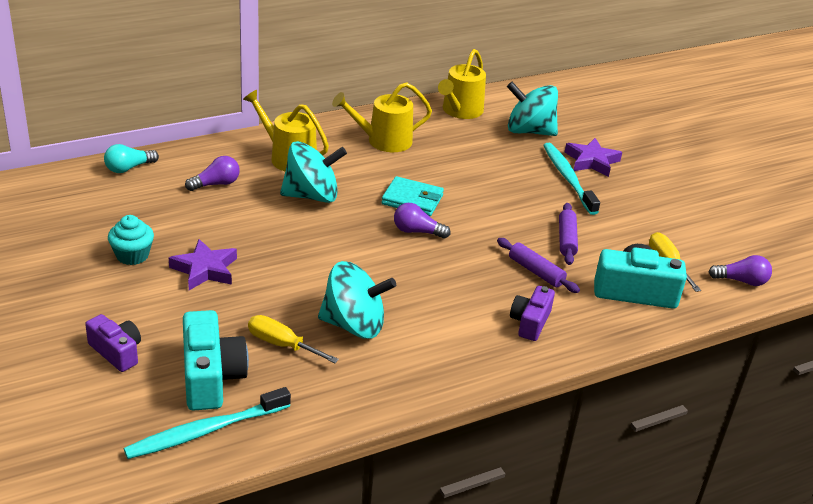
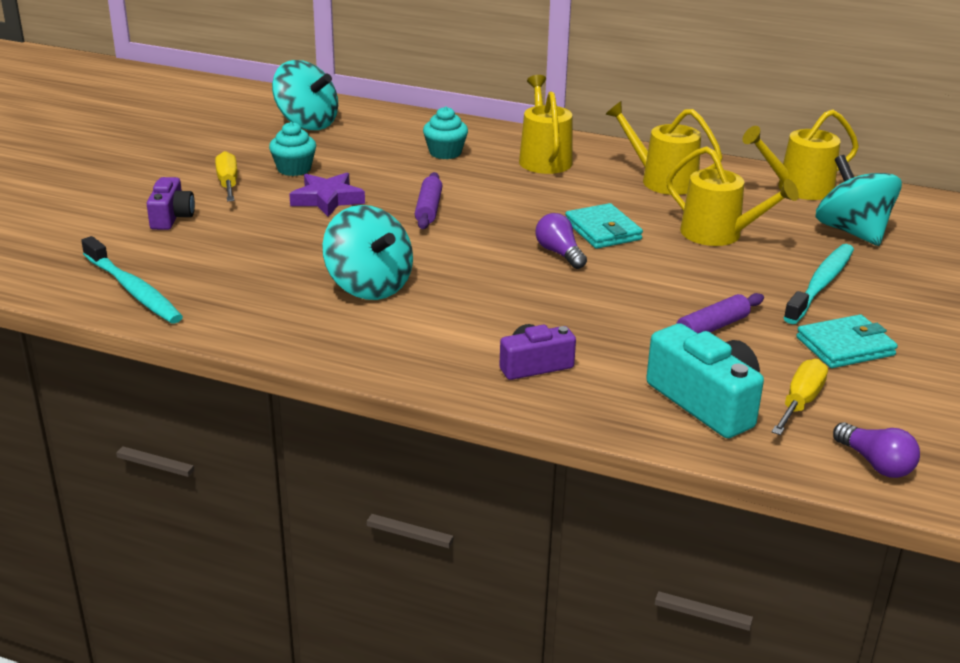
camera: 50 degrees right, 5 degrees down
turquoise light bulb [104,144,159,173] -> none
turquoise toothbrush [124,387,291,459] -> turquoise toothbrush turned 150 degrees counterclockwise [81,236,183,324]
turquoise camera [183,310,249,411] -> none
purple light bulb [185,156,240,191] -> turquoise cupcake [423,107,468,159]
yellow screwdriver [248,315,339,363] -> yellow screwdriver moved to [215,151,238,201]
turquoise spinning top [280,141,347,203] -> turquoise spinning top moved to [272,60,338,130]
purple rolling pin [497,238,580,293] -> purple rolling pin moved to [415,172,442,229]
purple star [565,138,622,177] -> none
none -> yellow watering can [666,146,799,246]
none -> turquoise wallet [796,315,898,368]

